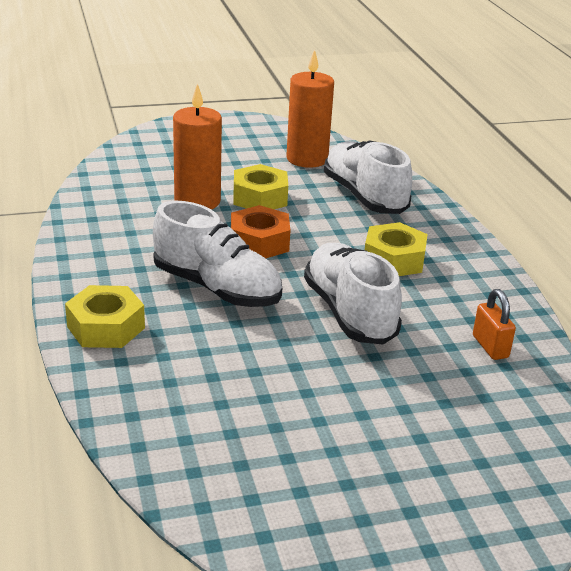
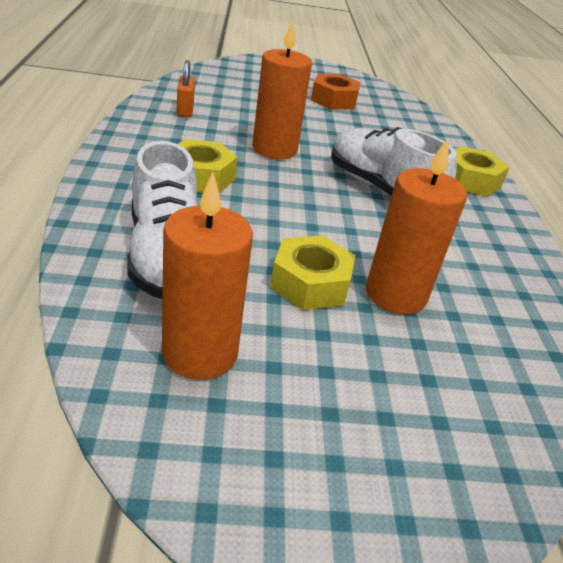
camera: 170 degrees left, 5 degrees up
orange nut [231,205,290,258] -> orange nut moved to [311,74,361,109]
white shoe [304,243,402,344] -> orange candle [252,20,312,159]

